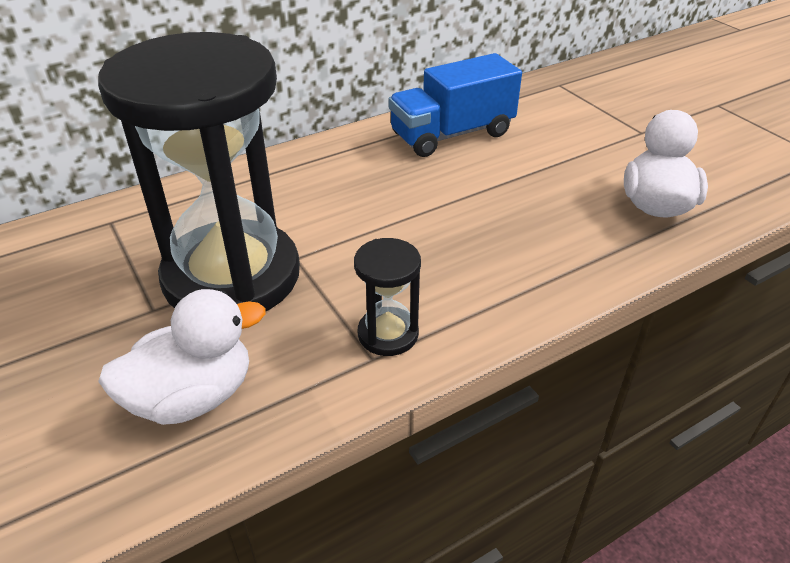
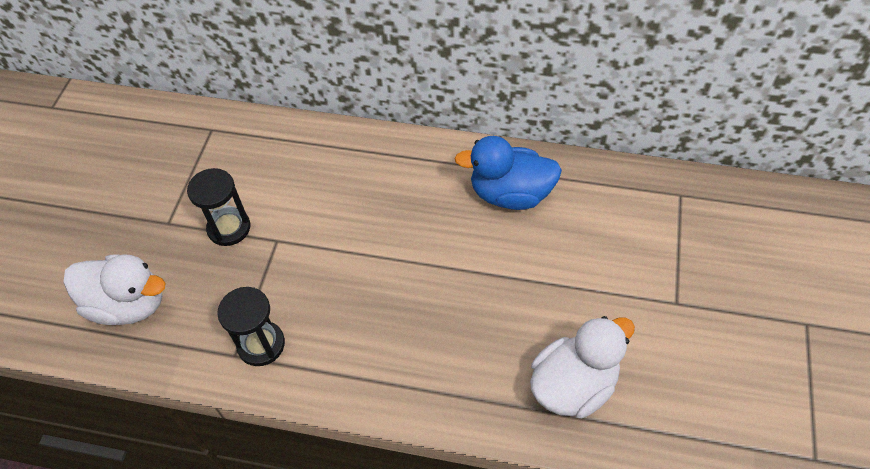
camera: 45 degrees right, 15 degrees up
black hourglass [98,32,300,312] -> black hourglass [187,168,250,246], size x0.41
blue truck [389,53,522,157] -> blue duck [454,136,562,210]

